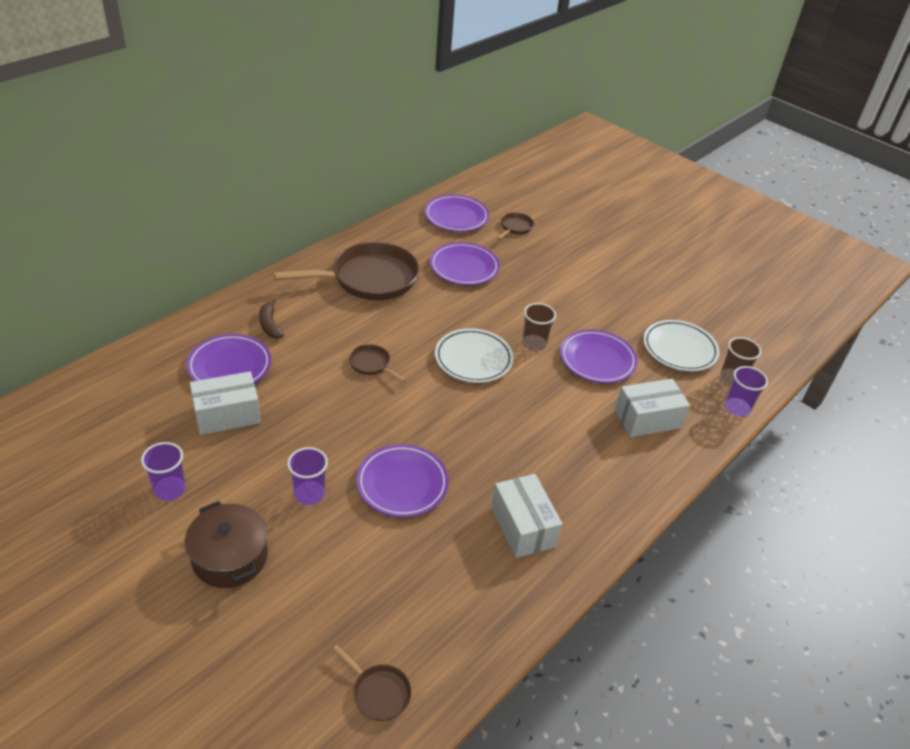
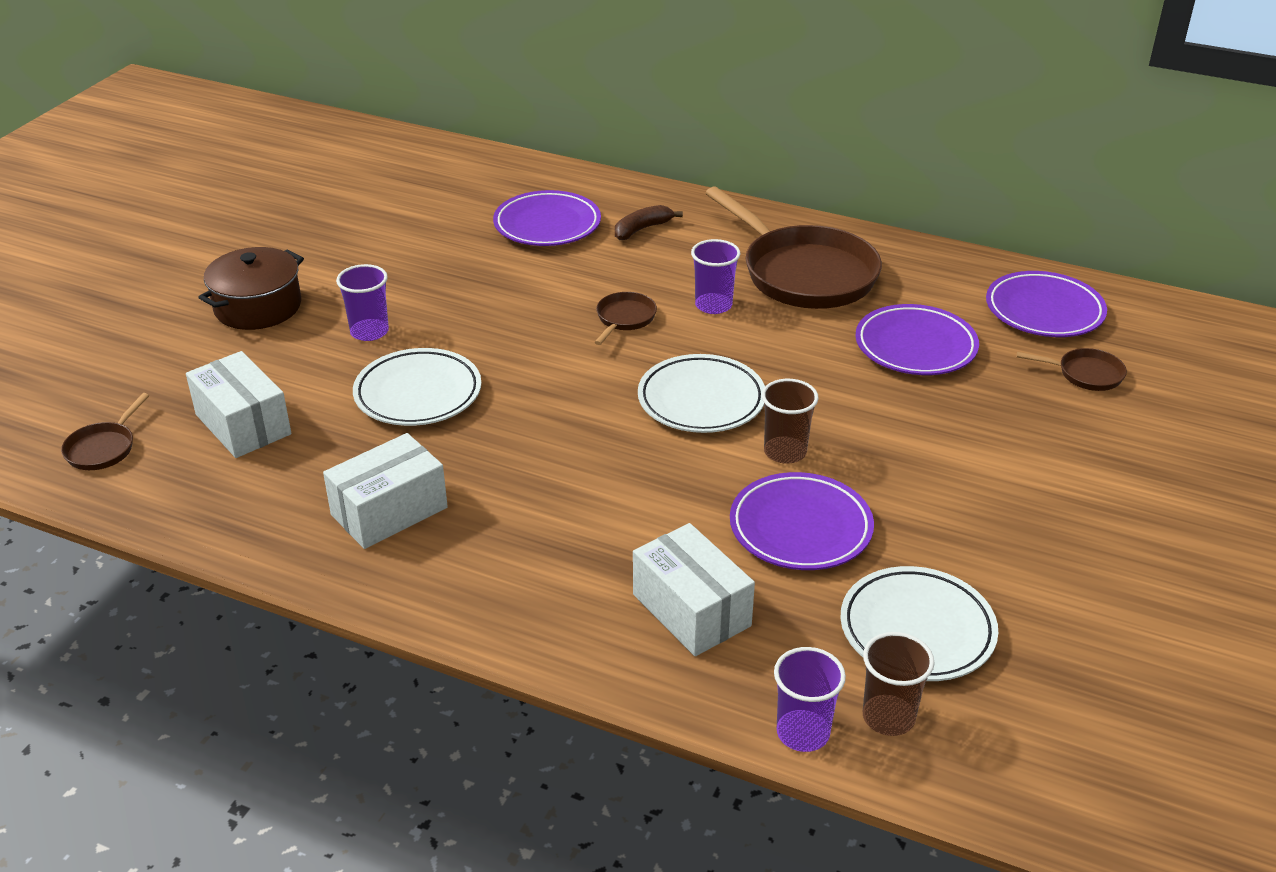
camera: 75 degrees right, 5 degrees down
purple cup [141,442,185,501] -> purple cup moved to [691,239,740,314]
white box [190,371,261,435] -> white box moved to [186,351,291,458]
purple plate [356,444,449,517] -> white plate [353,348,481,426]

